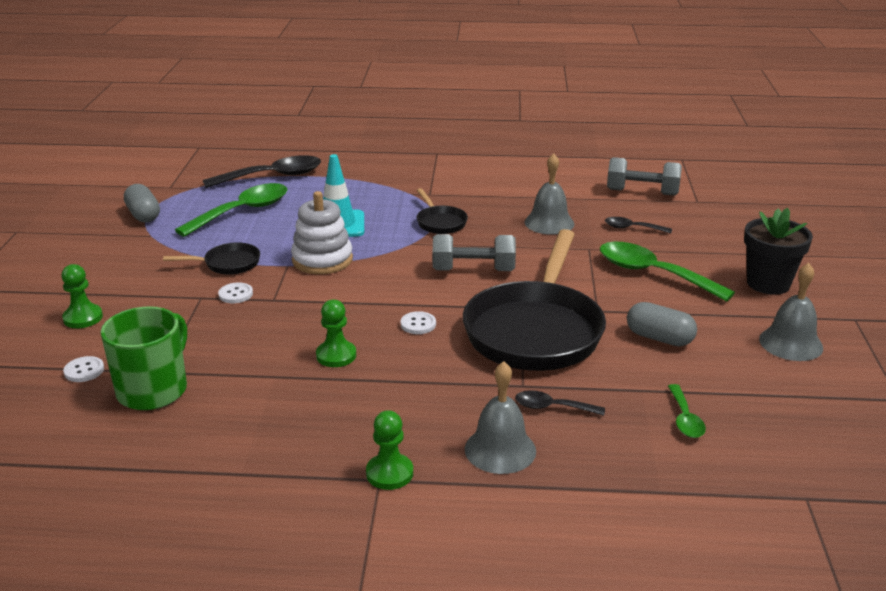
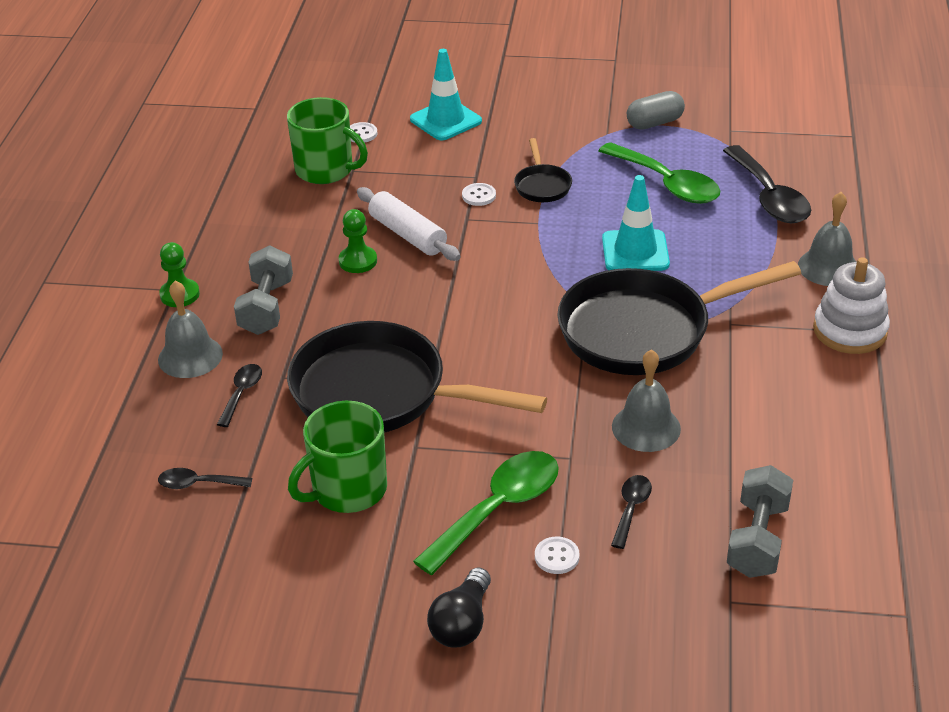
camera: 95 degrees right, 10 degrees up
green pawn [61,264,103,328] -> turquoise traffic cone [410,49,482,141]
white stacking toy [291,191,353,274] -> white stacking toy moved to [813,257,890,354]
white button [401,311,436,334] -> white button moved to [535,536,580,574]
black pan [417,188,468,234] -> black pan [557,261,801,375], size x2.27
grey dumbbell [433,234,516,271] -> grey dumbbell moved to [234,245,293,335]
grey capsule [627,302,697,346] -> green mug [288,401,387,513]
green spoon [668,384,706,438] -> black spoon [158,468,252,489]
black flower pot [744,208,813,295] -> black light bulb [427,567,491,648]
grey bell [759,263,823,361] -> grey bell moved to [798,192,856,286]
none -> white rolling pin [357,187,461,261]

